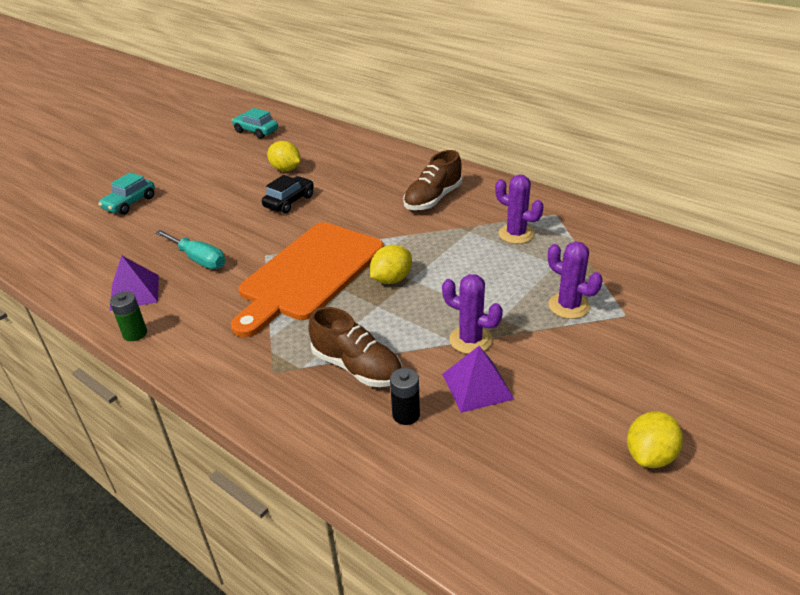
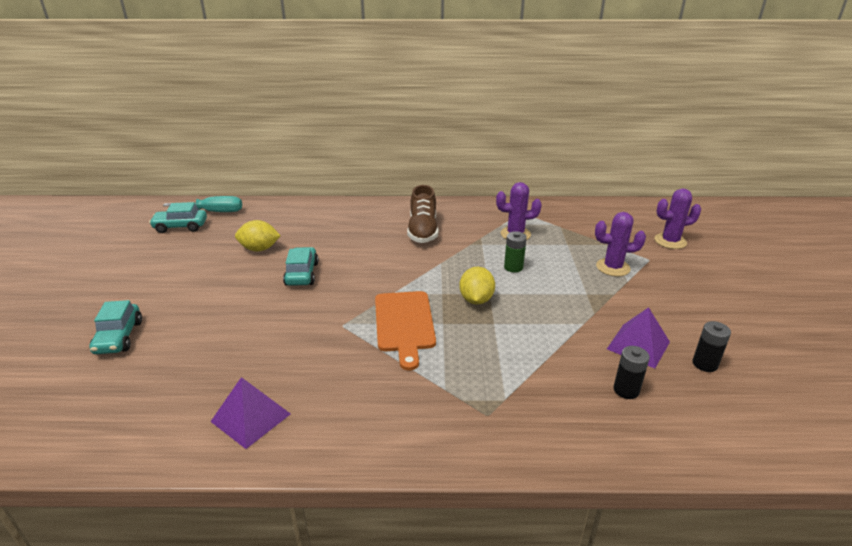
camera: 40 degrees left, 5 degrees down
green battery [110,291,147,341] -> green battery moved to [504,231,527,273]
turquoise screwdriver [155,230,225,269] -> turquoise screwdriver moved to [163,196,242,212]
orange cutting board [231,222,384,337] -> orange cutting board [375,291,436,370], size x0.62
black car [262,175,314,214] -> turquoise car [283,247,319,286]
brown shoe [308,307,402,387] -> none
purple cactus [442,274,503,354] -> purple cactus moved to [654,188,701,249]
yellow lemon [627,411,683,468] -> none
none -> black battery [693,321,731,372]

